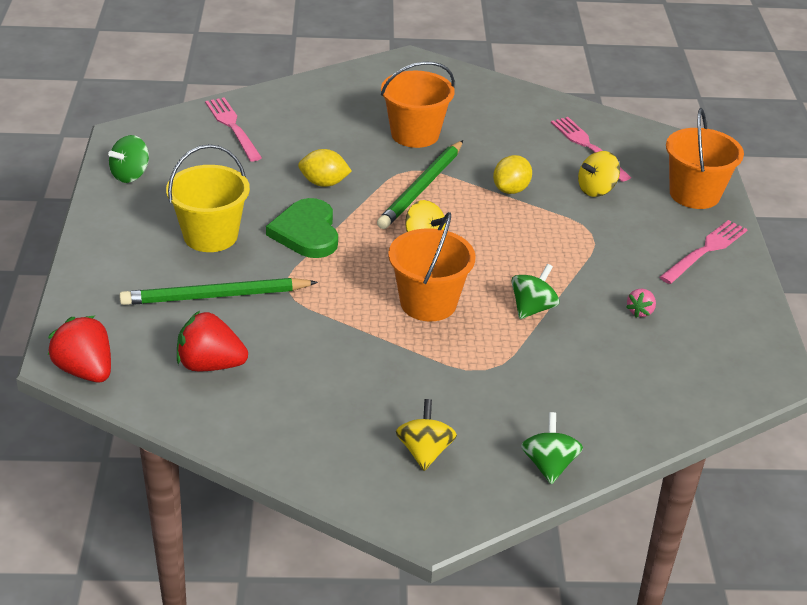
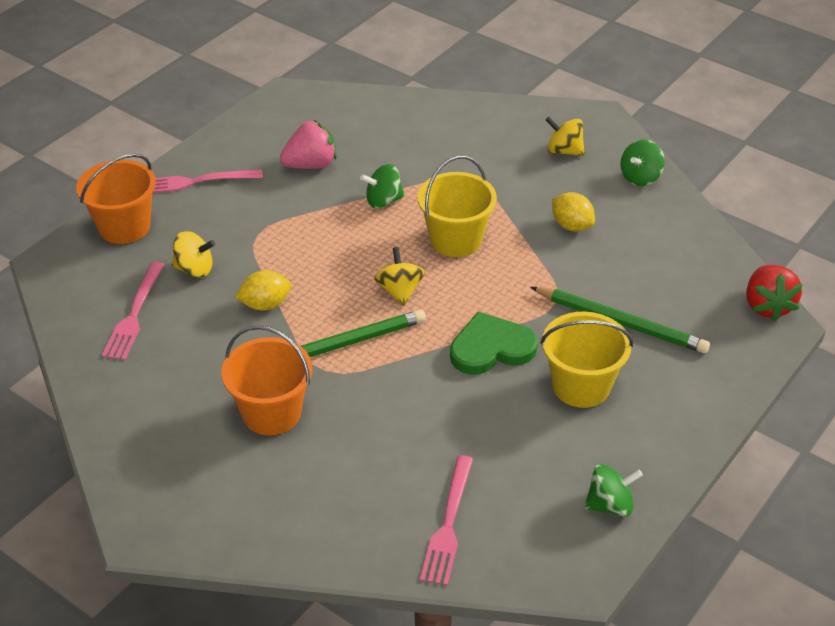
camera: 140 degrees left, 5 degrees up
red strawberry [177,311,248,372] -> none
green heart [266,198,338,258] -> green heart turned 135 degrees counterclockwise [450,311,538,375]
yellow lemon [298,149,352,187] -> yellow lemon moved to [552,192,595,231]
orange bucket [388,212,476,322] -> yellow bucket [417,156,497,257]
yellow spinning top [396,399,457,471] -> yellow spinning top turned 75 degrees clockwise [546,116,585,156]
green spinning top [521,412,583,484] -> green spinning top moved to [620,140,665,186]
pink strawberry [626,288,656,318] -> pink strawberry [280,120,337,169], size x1.94

